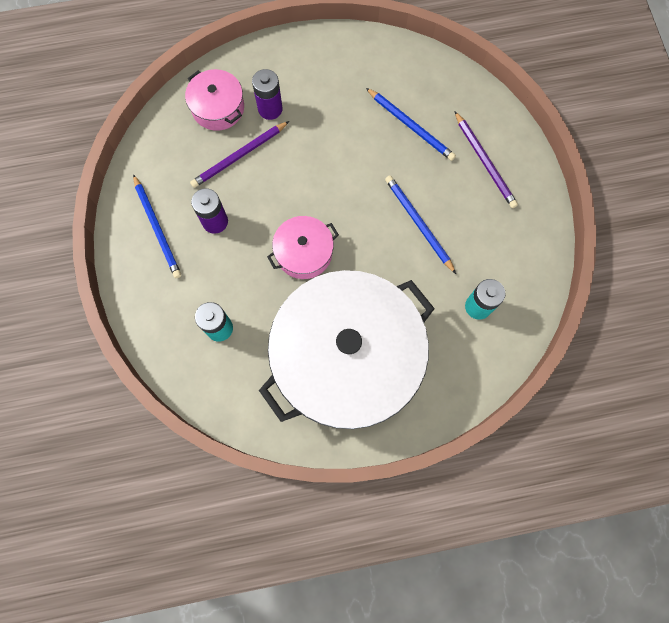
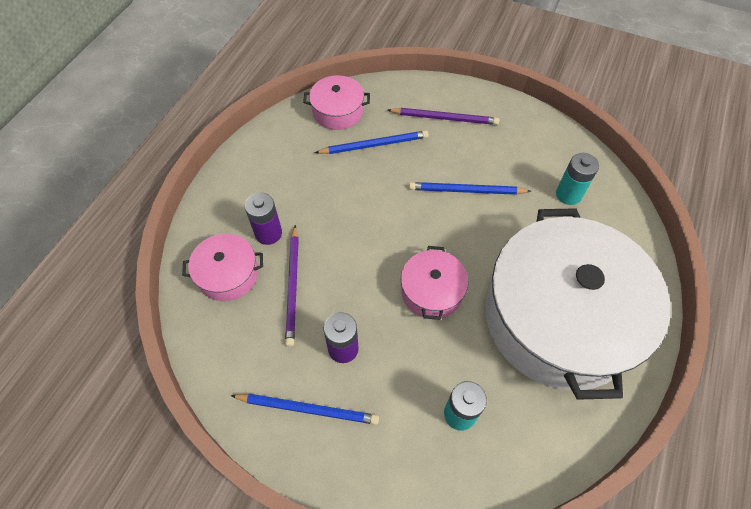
camera: 55 degrees left, 15 degrees down
none -> pink pot [303,75,370,130]

